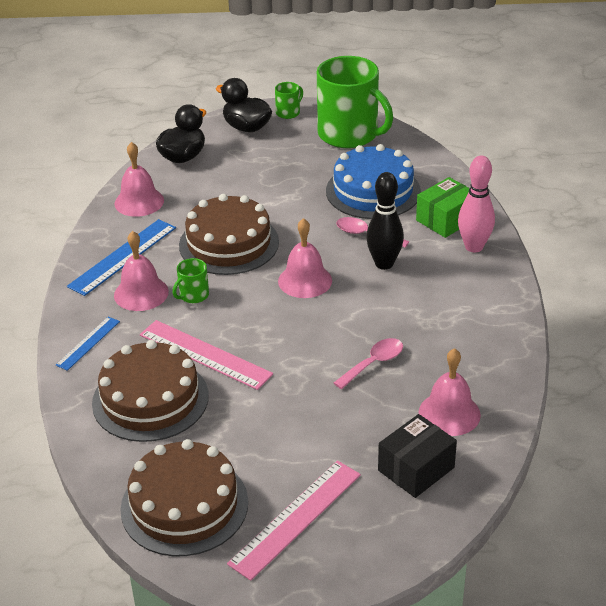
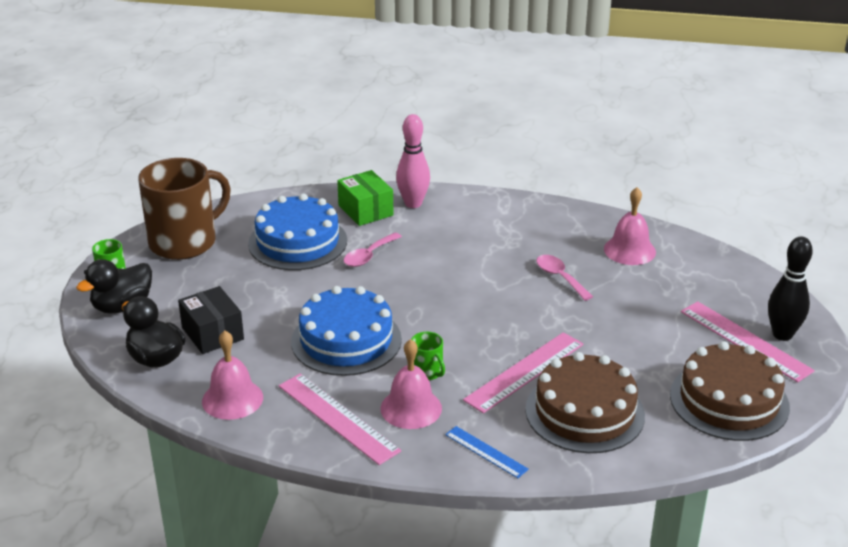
camera: 80 degrees left, 5 degrees down
blue ruler [67,219,176,296] -> pink ruler [279,374,401,465]
brown cake [179,194,279,275] -> blue cake [291,286,402,376]
pink bell [278,218,332,298] -> none
green mug [317,56,393,148] -> brown mug [138,158,231,260]
black bowling pin [366,172,404,270] -> black bowling pin moved to [768,236,813,341]
black box [378,414,457,498] -> black box moved to [178,286,244,354]

